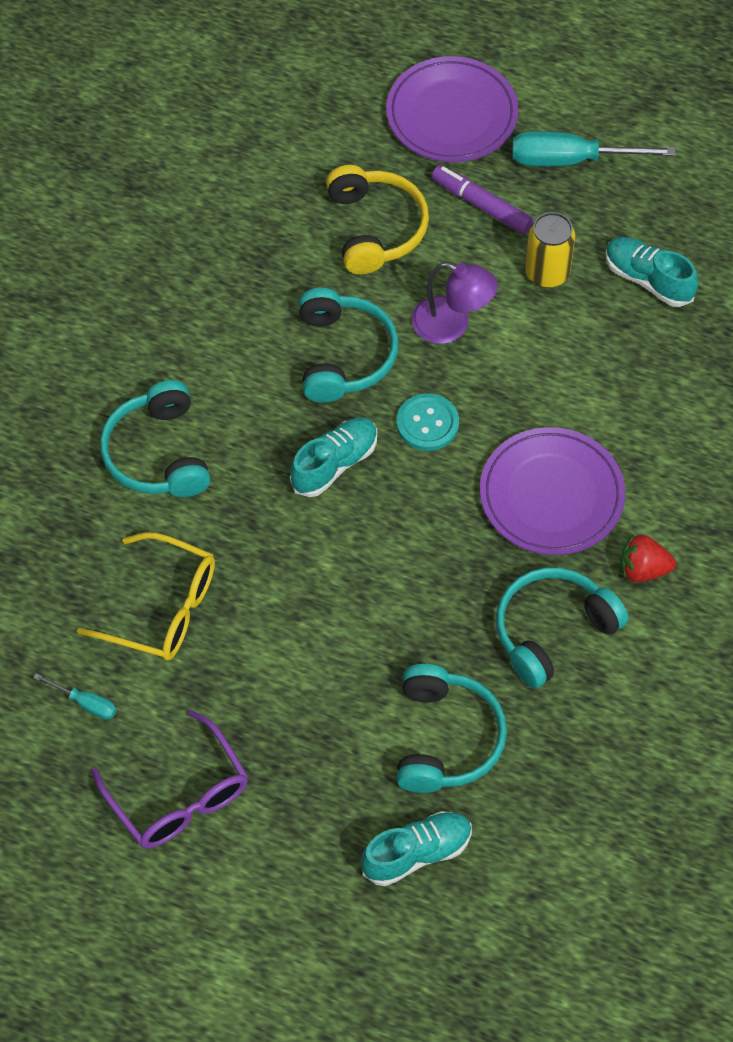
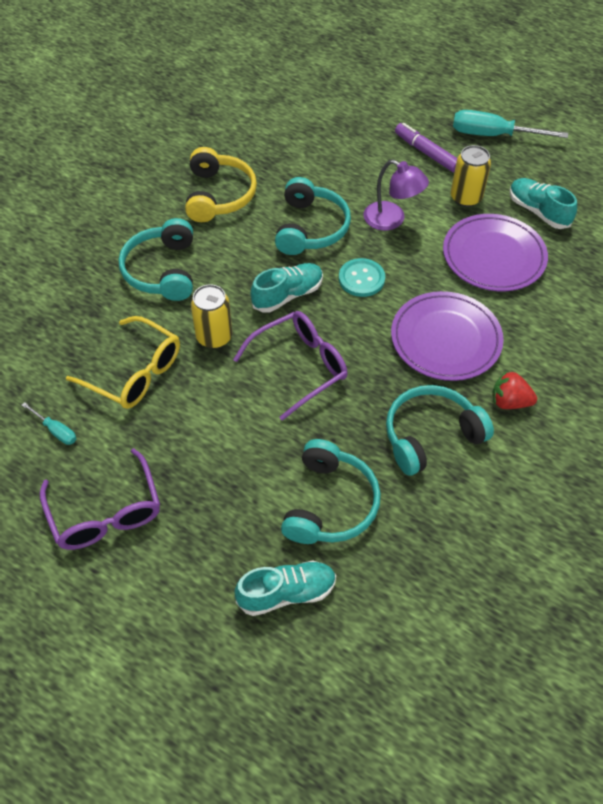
camera: 10 degrees right, 5 degrees down
yellow headphones [326,165,429,275] -> yellow headphones moved to [185,147,257,222]
purple plate [386,56,519,162] -> purple plate moved to [443,214,548,291]
none -> yellow can [191,284,232,349]
none -> purple glasses [233,311,347,421]

